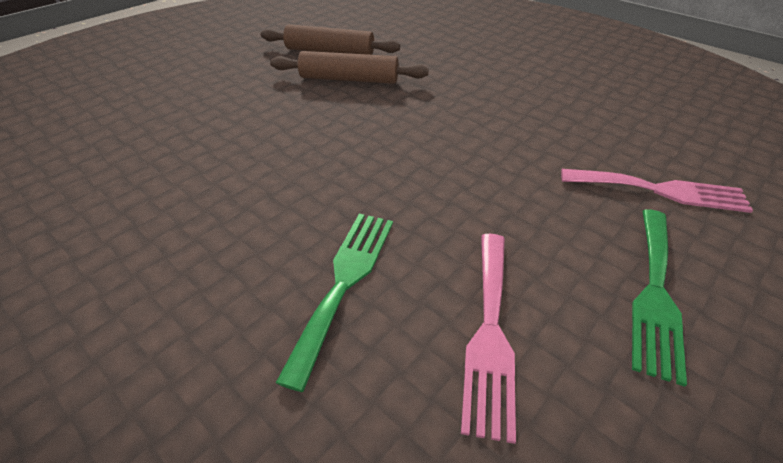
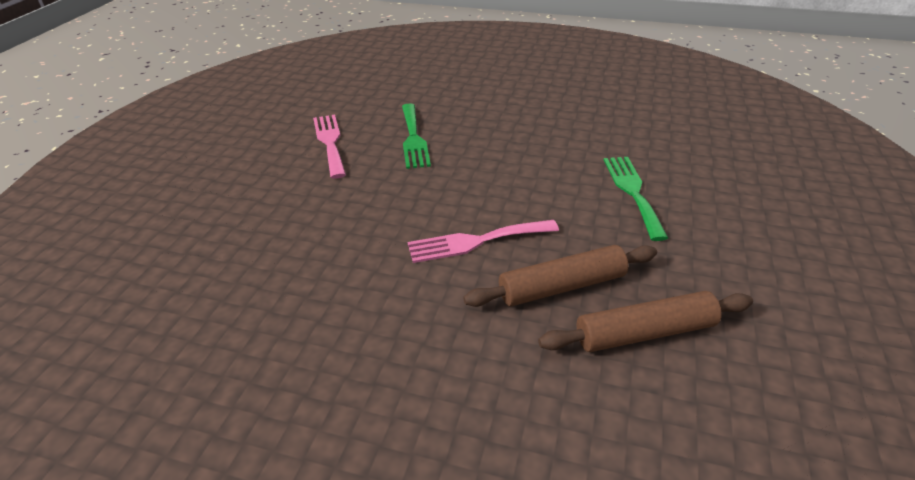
camera: 155 degrees right, 5 degrees down
pink fork [561,169,753,213] -> pink fork moved to [408,220,559,263]
green fork [632,209,687,387] -> green fork moved to [604,157,668,241]

